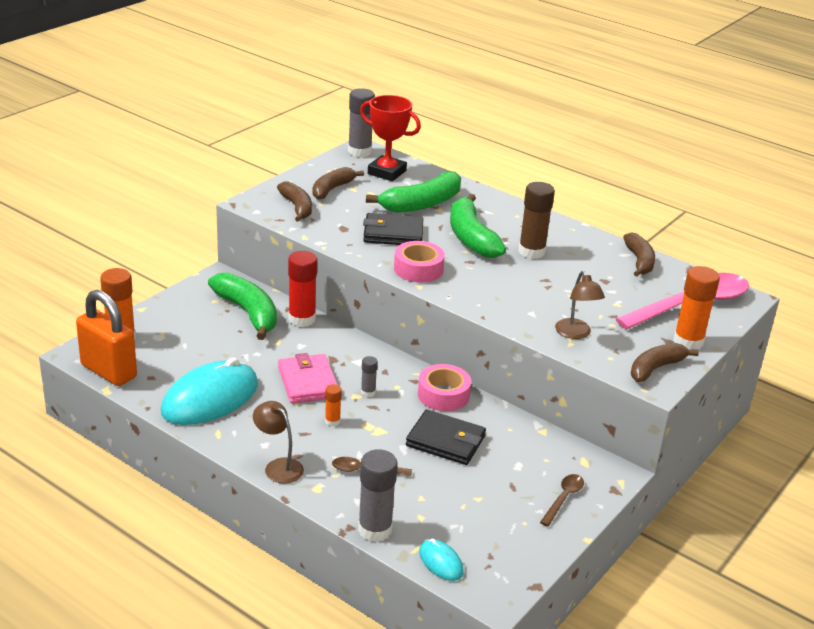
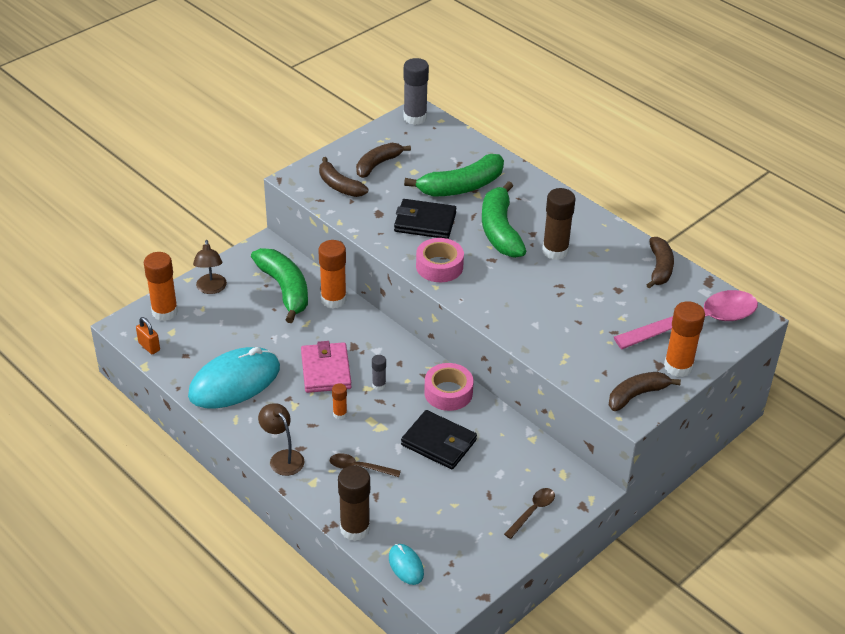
camera: 10 degrees right, 10 degrees up
orange padlock [76,290,137,386] -> orange padlock [136,317,160,354], size x0.46
brown banana [277,182,312,222] -> brown banana turned 150 degrees clockwise [319,157,368,197]
red glue stick [288,251,317,327] -> orange glue stick [318,240,347,309]
grey glue stick [358,449,398,542] -> brown glue stick [338,465,370,541]
red trophy [360,95,421,181] -> none
brown lamp [555,271,605,339] -> brown lamp moved to [193,240,227,294]

